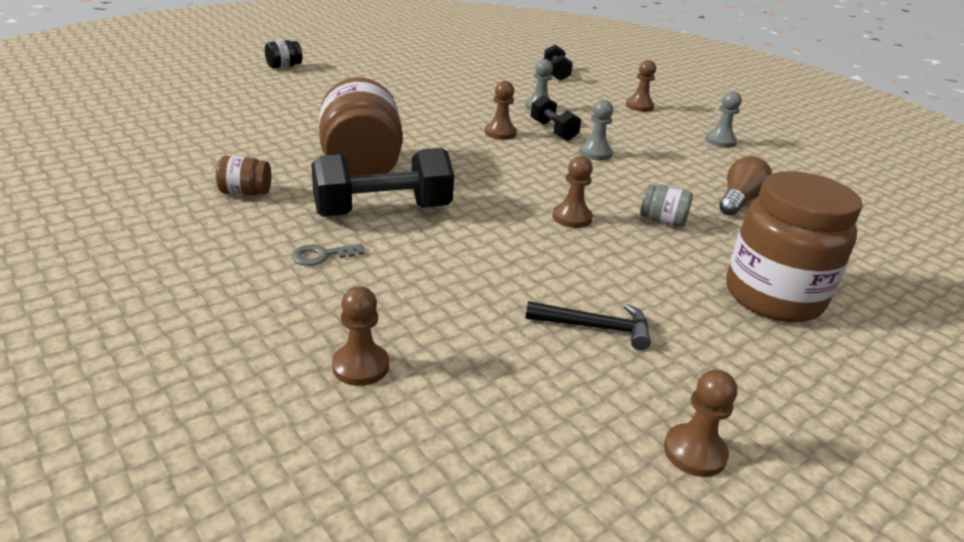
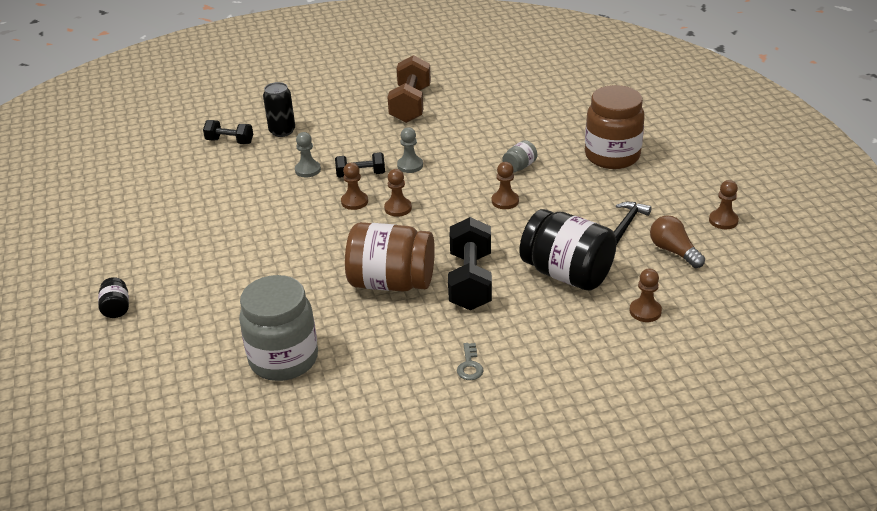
camera: 65 degrees left, 5 degrees up
brown jar [216,156,271,196] -> none
grey key [291,244,365,266] -> grey key moved to [457,343,483,380]
brown pawn [626,60,656,112] -> brown pawn moved to [384,169,412,217]
grey pawn [705,91,742,148] -> brown dumbbell [388,55,431,123]
brown light bulb [719,156,772,215] -> brown light bulb moved to [650,215,705,268]
none -> grey jar [239,275,318,381]
none -> black can [263,82,295,137]
none -> black jar [520,209,617,291]

